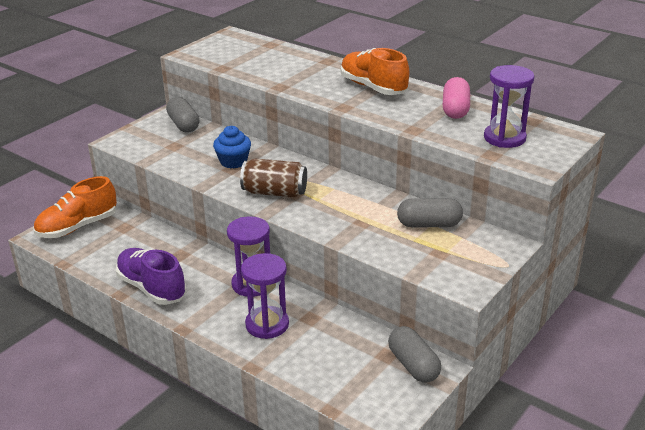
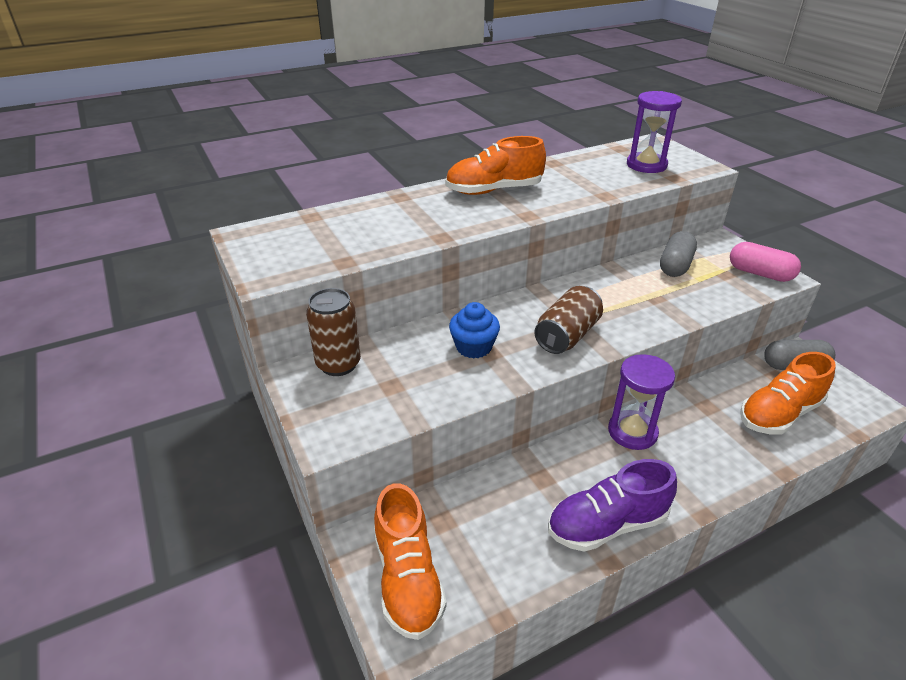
camera: 65 degrees left, 5 degrees up
grey capsule [166,97,199,133] -> brown can [306,288,361,376]
purple hourglass [241,253,289,339] -> none
pink capsule [443,77,470,119] -> pink capsule moved to [730,242,801,282]
none -> orange shoe [740,352,836,434]

